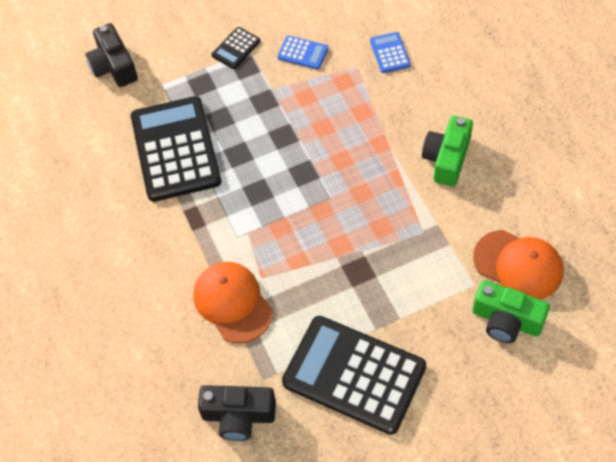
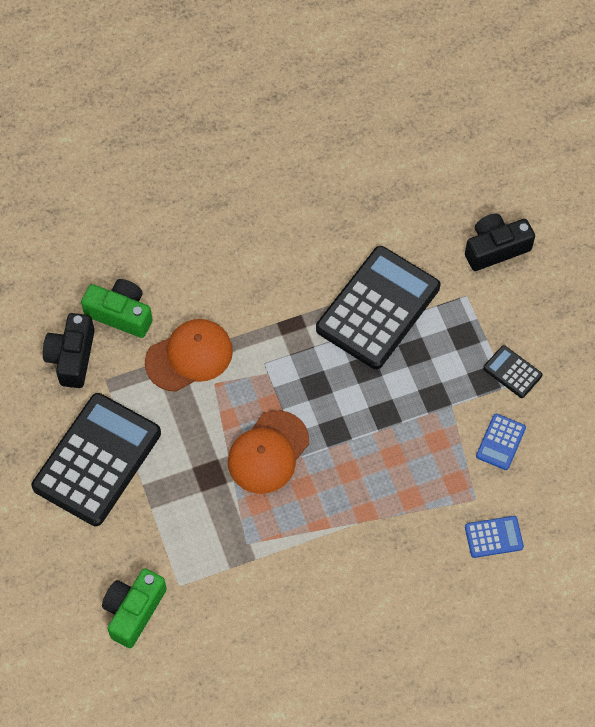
camera: 90 degrees right, 5 degrees up
black calculator [131,96,221,202] -> black calculator turned 45 degrees counterclockwise [316,246,440,369]
green camera [422,116,473,186] -> green camera moved to [81,279,152,338]
orange cap [473,230,563,299] -> orange cap moved to [228,410,309,494]

